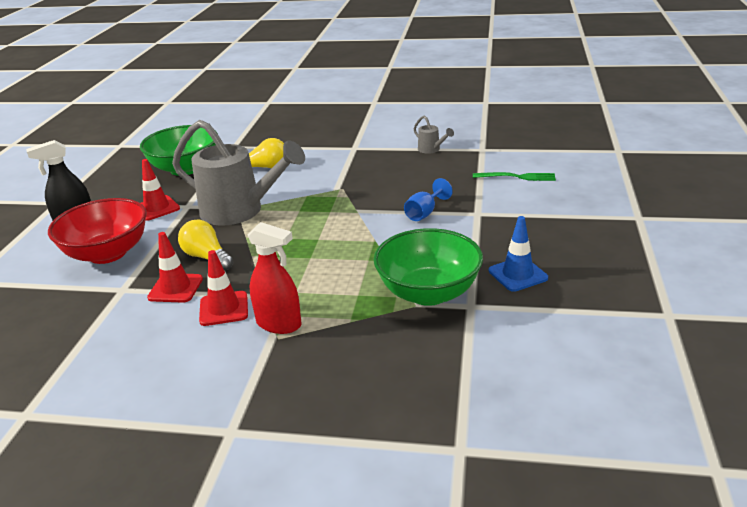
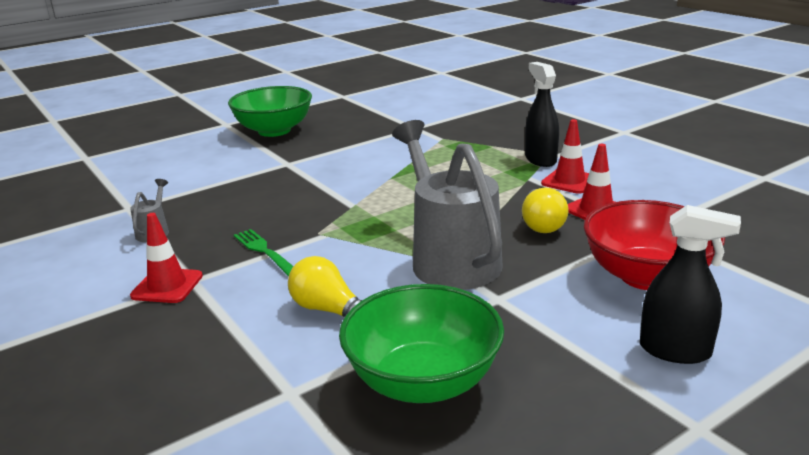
camera: 135 degrees left, 5 degrees down
red traffic cone [141,159,180,221] -> red traffic cone moved to [130,213,203,303]
red spray bottle [247,222,301,334] -> black spray bottle [525,62,559,167]
green bowl [374,228,483,306] -> green bowl moved to [228,86,312,137]
blue goblet [404,178,453,221] -> none
green fork [473,172,556,181] -> green fork moved to [234,229,293,276]
blue traffic cone [489,216,548,292] -> none

